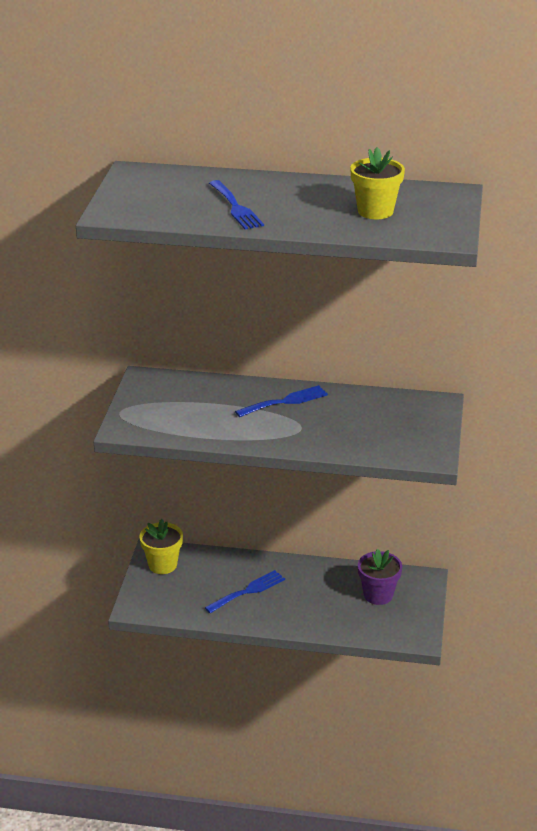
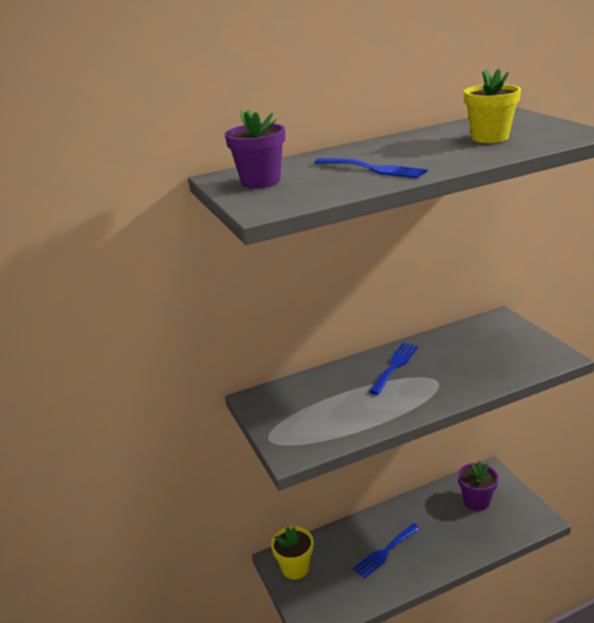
camera: 30 degrees left, 5 degrees down
blue fork [205,570,285,613] -> blue fork turned 150 degrees counterclockwise [353,523,420,579]
none -> purple flower pot [225,110,285,188]

